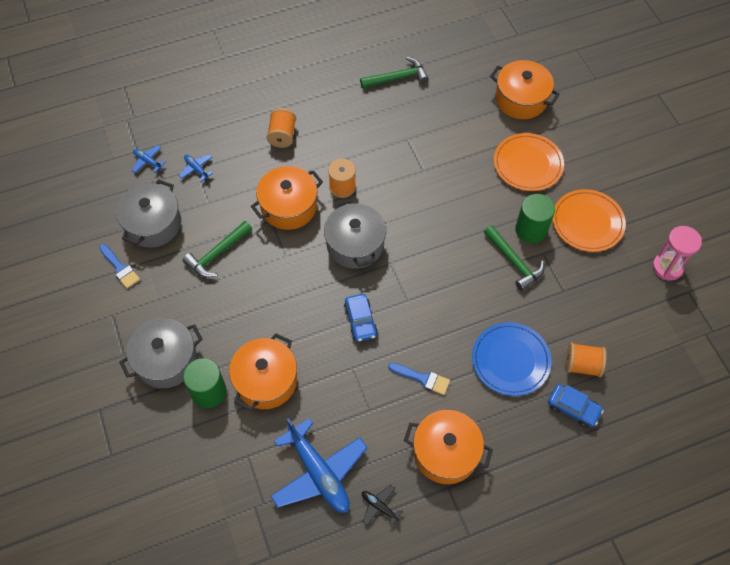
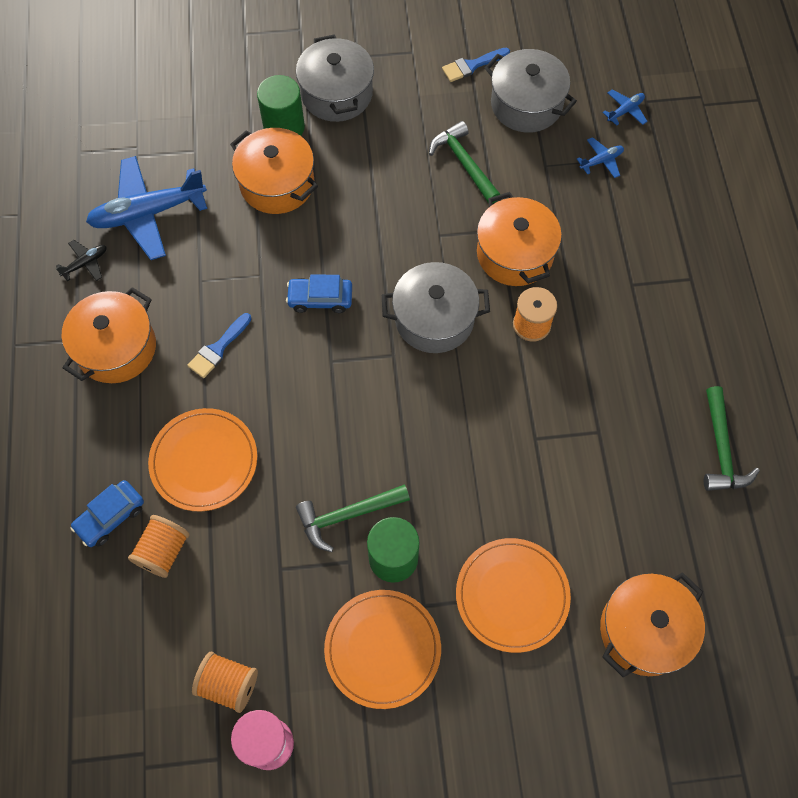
camera: 105 degrees right, 5 degrees up
orange spool [267,108,296,148] -> orange spool moved to [192,651,258,713]
blue plate [472,322,551,396] -> orange plate [148,408,257,512]

